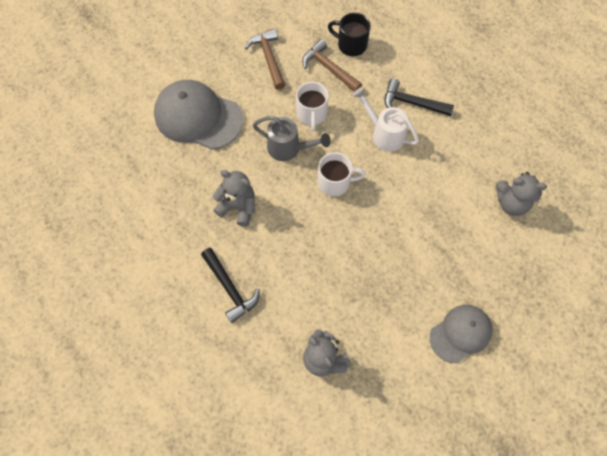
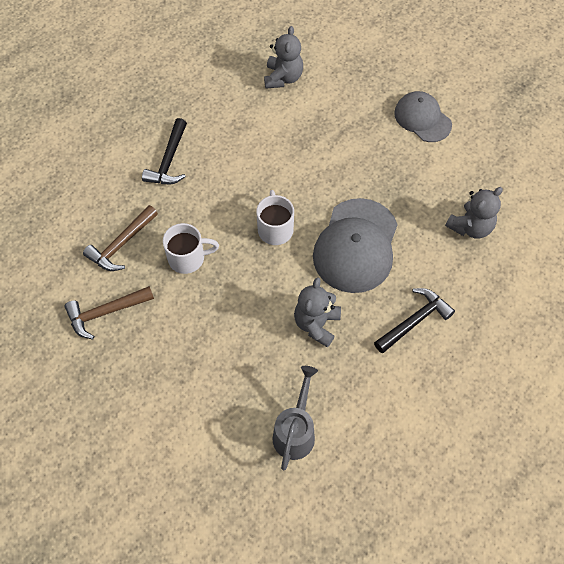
camera: 95 degrees left, 5 degrees down
grey cap [154,80,243,150] -> grey cap moved to [313,198,398,293]
grey watering can [253,116,331,161] -> grey watering can moved to [272,366,318,470]
black mug [328,13,370,56] -> none
white watering can [352,87,419,152] -> none

